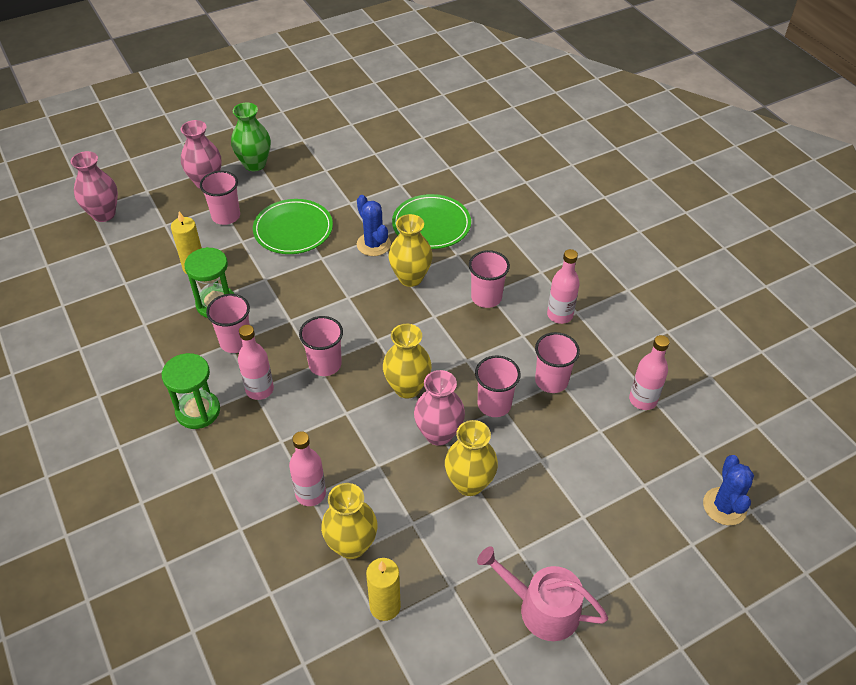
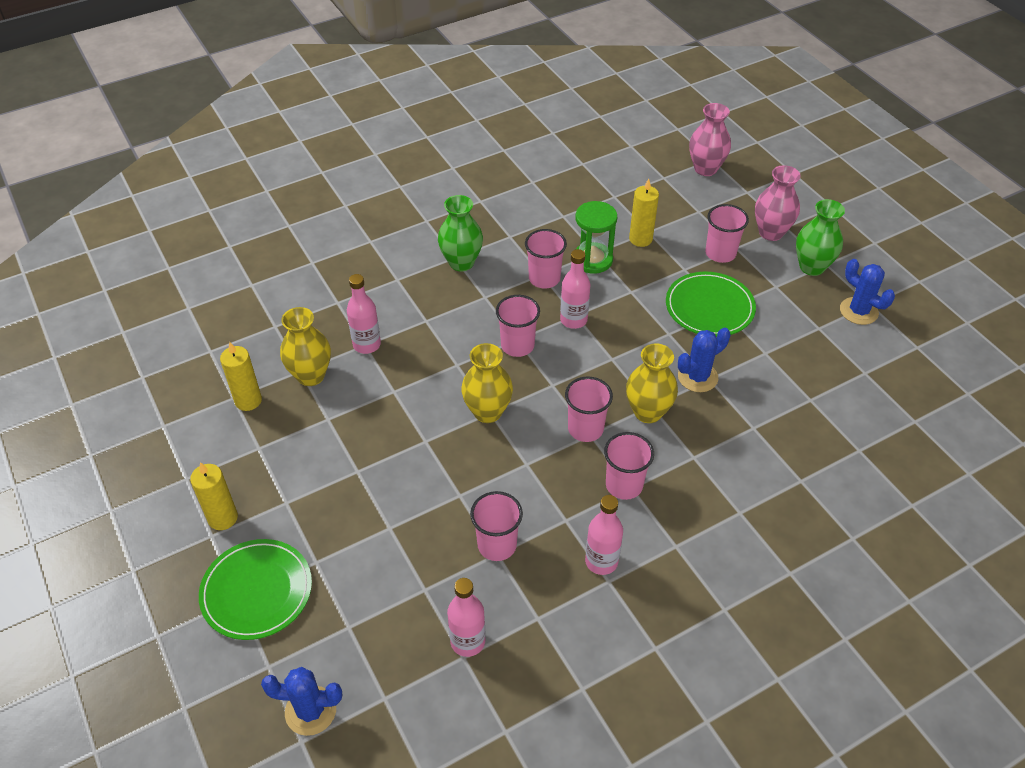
camera: 90 degrees right, 0 degrees up
green hourglass [162,353,220,429] -> green vase [438,195,483,271]
pink bottle [238,325,274,400] -> pink bottle moved to [560,249,590,329]
green plate [392,194,471,249] -> green plate moved to [199,539,312,640]
pink vase [414,370,465,446] -> none
yellow vase [445,420,498,496] -> none
pink cup [475,355,521,417] -> pink cup moved to [565,376,613,442]
pink watering can [477,546,608,641] -> yellow candle [190,462,238,530]
none -> blue cactus [840,259,895,325]

